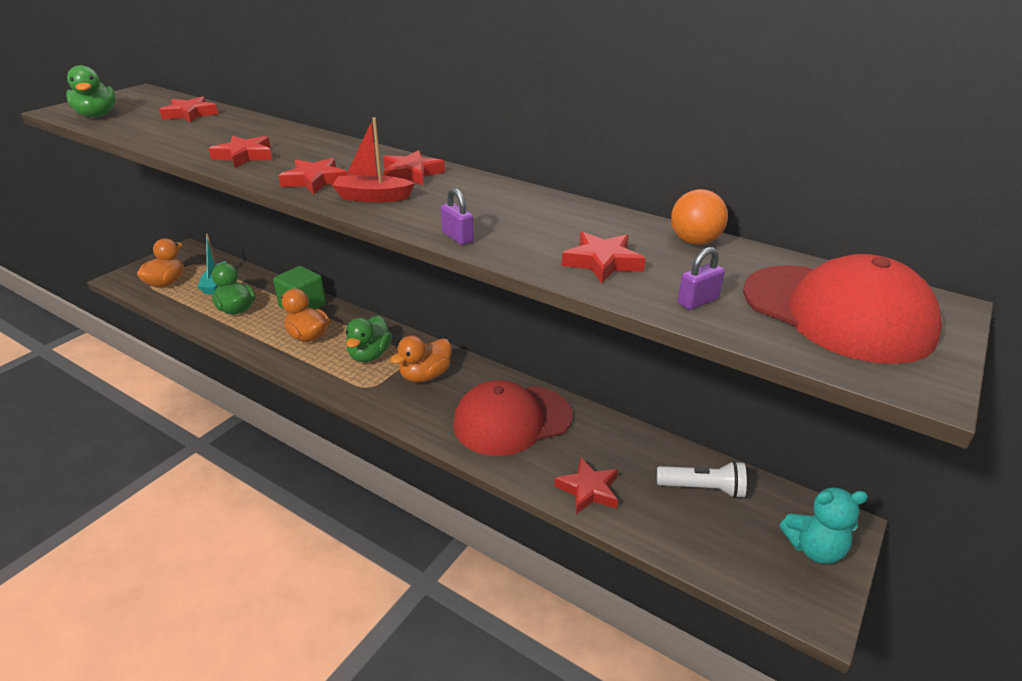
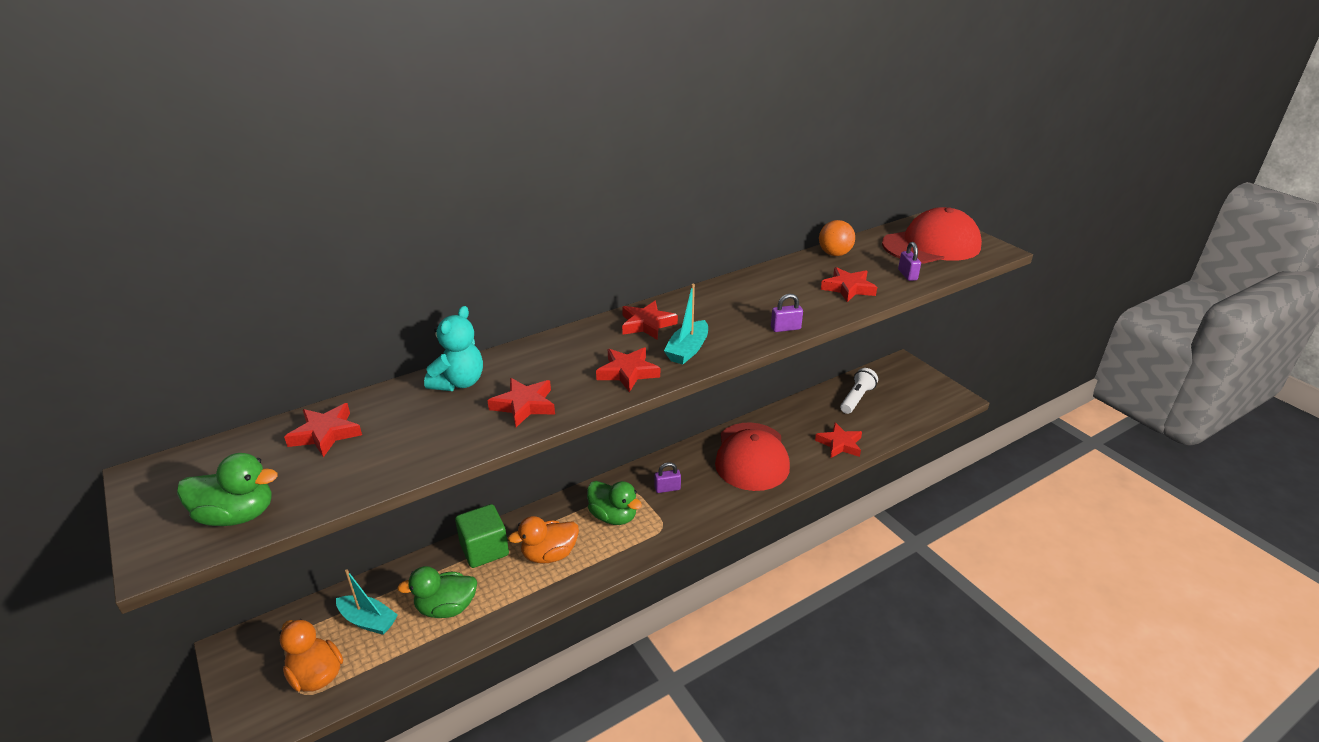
camera: 65 degrees left, 0 degrees up
red boat [332,117,415,202] -> turquoise boat [664,284,708,365]
orange duck [390,336,451,382] -> purple padlock [654,462,681,493]
turquoise teddy bear [779,487,868,564] -> turquoise teddy bear moved to [424,306,483,391]

